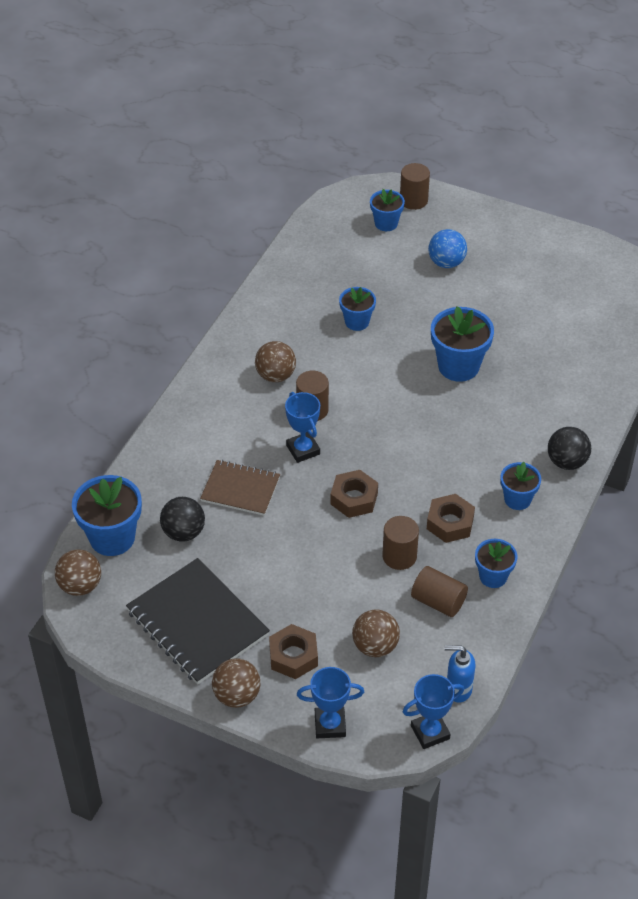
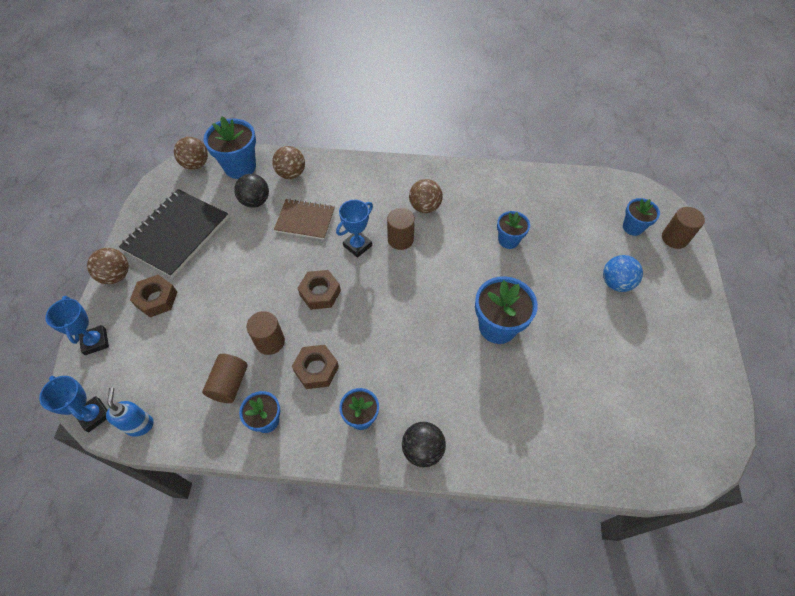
camera: 70 degrees right, 10 degrees up
brown notebook [200,460,280,516] -> brown notebook turned 75 degrees counterclockwise [274,199,335,240]
brown ball [352,609,400,657] -> brown ball moved to [272,146,305,179]

